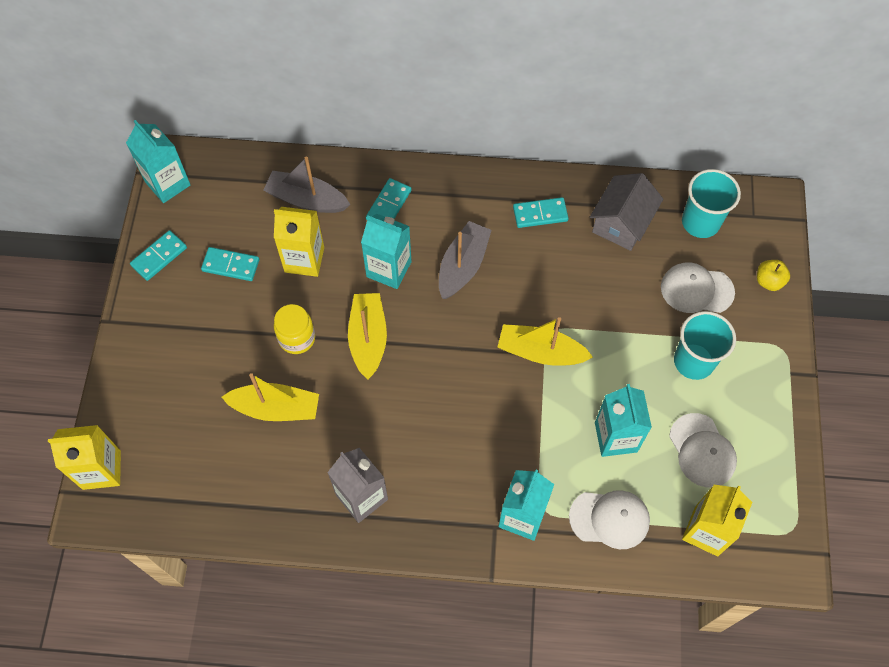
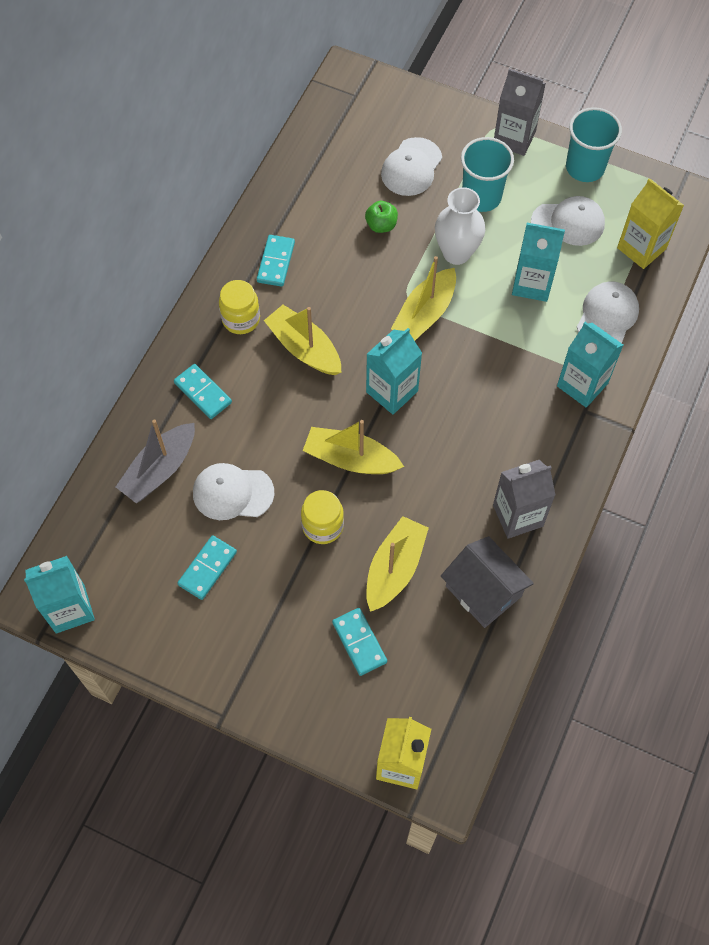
camera: 70 degrees left, 0 degrees up
turquoise domino [130,230,187,281] -> turquoise domino moved to [332,608,387,676]
yellow carton [274,207,324,277] -> white cap [193,463,274,520]
turquoise carton [361,214,412,289] -> turquoise carton moved to [366,328,422,414]
grey boat [439,221,492,299] -> yellow boat [264,305,342,375]
grey house [590,173,663,251] -> grey house moved to [441,536,534,628]
turquoise cup [682,169,741,238] -> turquoise cup moved to [566,107,622,182]
yellow apple [757,260,790,291] -> none
none -> yellow jar [219,280,260,334]
none -> green apple [365,201,398,233]
none -> white vase [435,187,485,265]
none -> grey carton [494,69,546,156]

